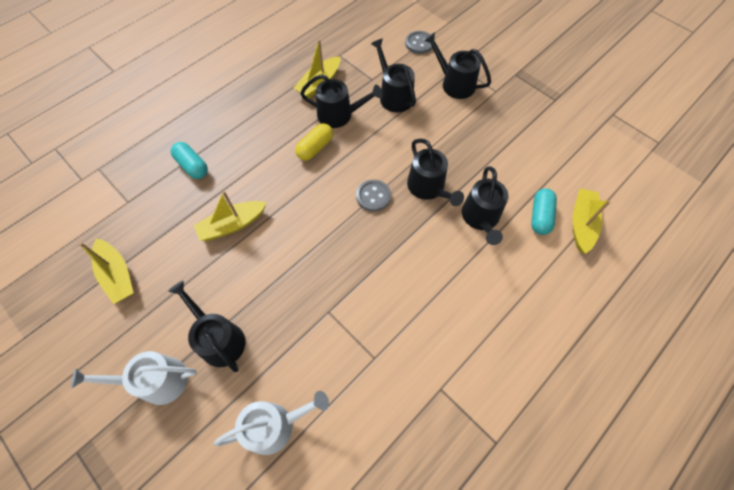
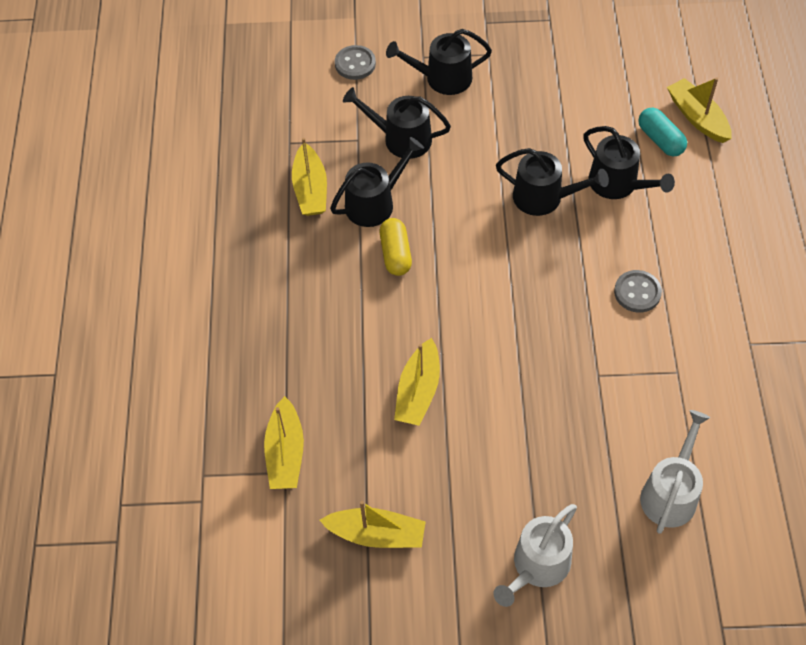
camera: 45 degrees left, 5 degrees down
black watering can [168,281,245,372] -> none
turquoise capsule [171,142,208,179] -> none
grey button [356,180,391,212] -> grey button moved to [614,270,662,313]
none -> yellow boat [264,396,304,489]

